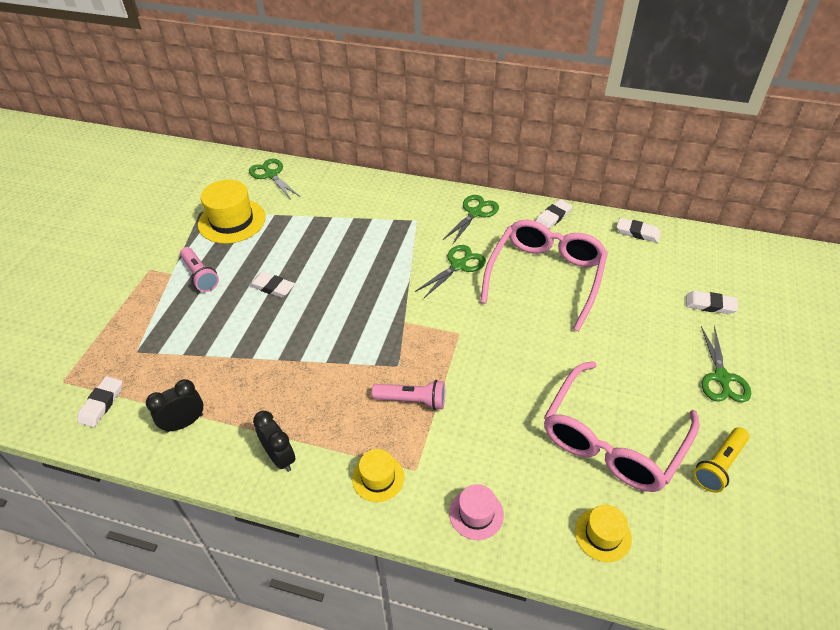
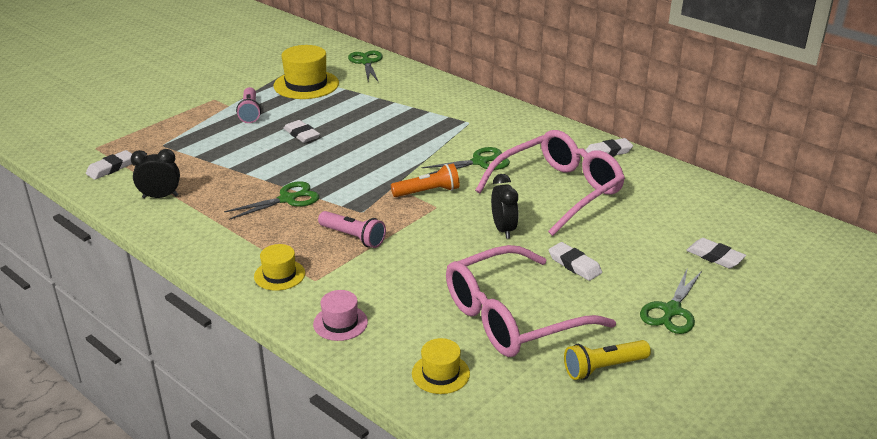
camera: 25 degrees right, 15 degrees down
black clock [253,411,296,472] -> black clock moved to [491,174,518,239]
green scissors [443,195,499,245] -> green scissors moved to [224,181,319,220]
white eraser [617,218,661,243] -> white eraser moved to [549,242,602,281]
none -> orange flashlight [391,164,460,197]

